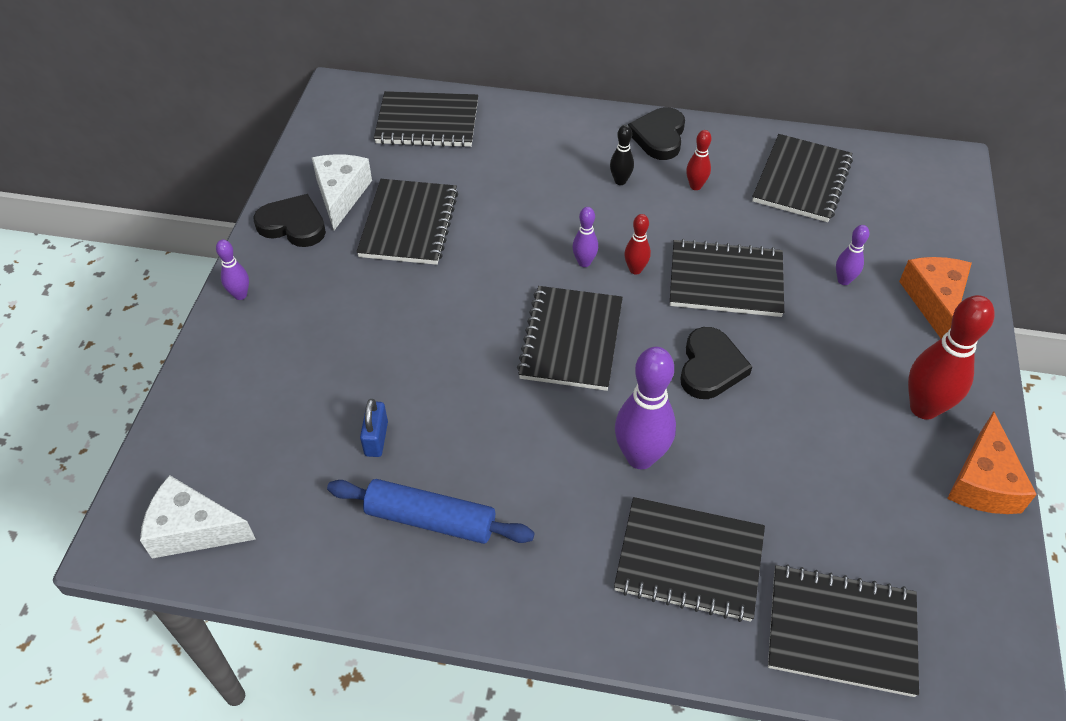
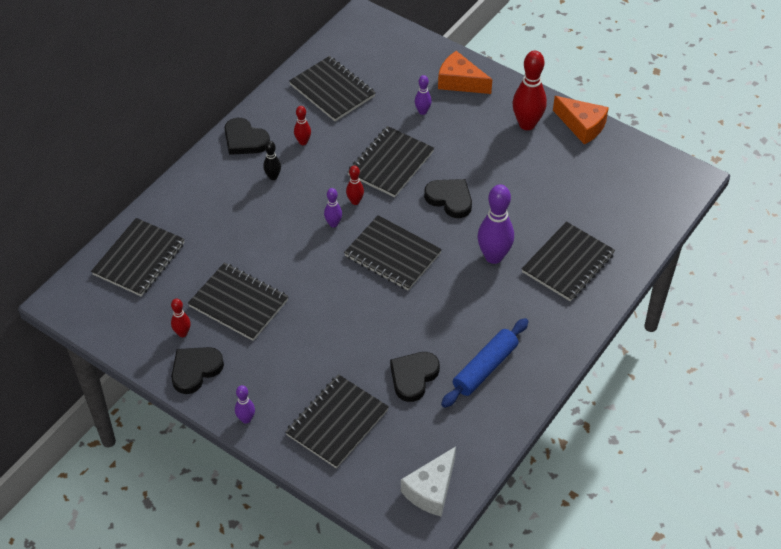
camera: 65 degrees left, 0 degrees up
white cheese [312,154,372,230] -> red bowling pin [171,299,191,337]
blue padlock [360,399,388,457] -> black heart [390,352,440,402]
black notebook [768,564,919,697] -> black notebook moved to [285,374,389,468]

